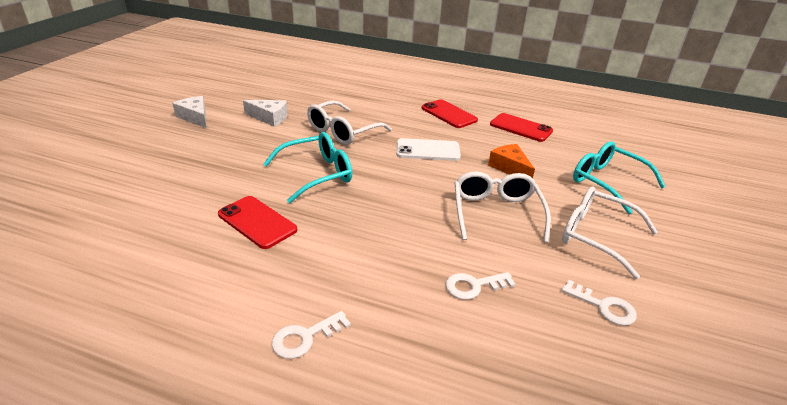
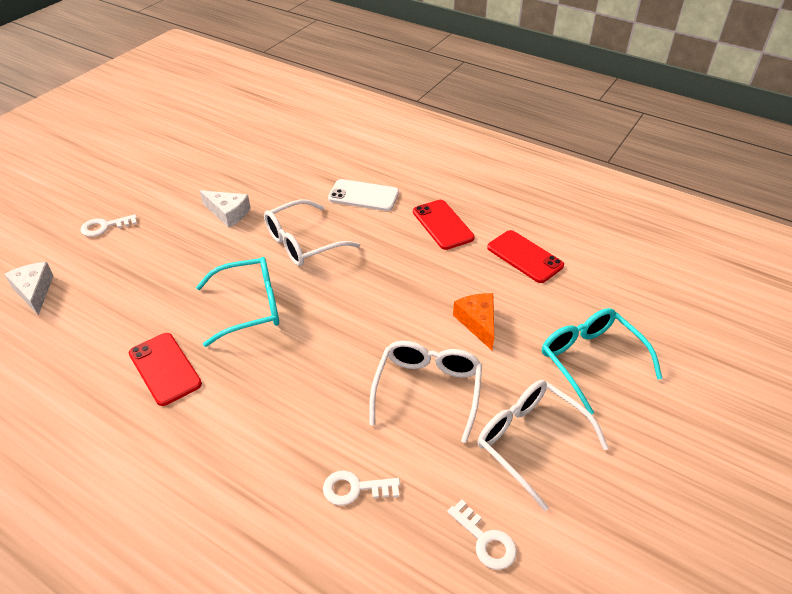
camera: 15 degrees right, 10 degrees up
white cheese [172,96,206,128] -> white cheese moved to [5,262,54,316]
white key [272,311,351,359] -> white key moved to [81,214,137,237]
white phone [396,138,461,161] -> white phone moved to [328,179,399,211]

